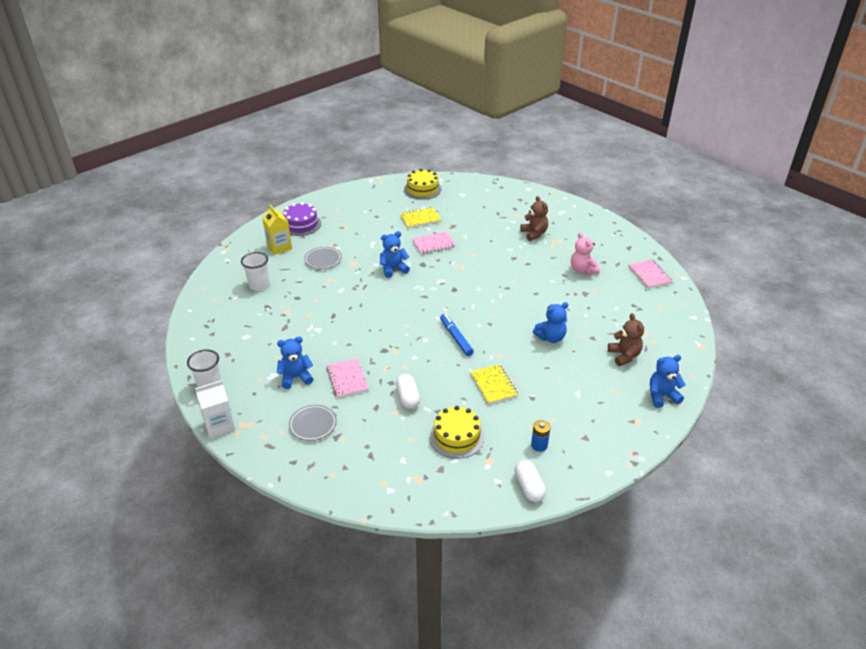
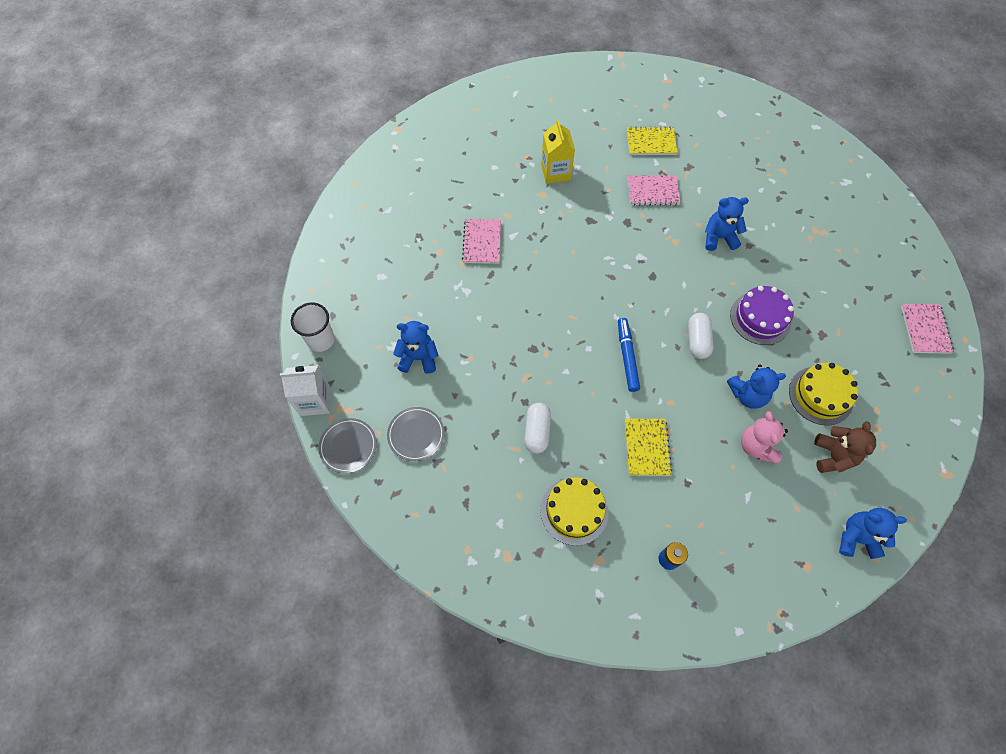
camera: 20 degrees right, 25 degrees up
white cup [241,252,269,291] -> none
yellow carton [262,204,292,255] -> yellow carton moved to [541,119,575,184]
purple cake [283,202,321,236] -> purple cake moved to [730,286,794,345]
grey plate [304,247,342,269] -> grey plate moved to [318,418,377,474]
pink notebook [326,358,369,398] -> pink notebook moved to [462,219,501,264]
blue teddy bear [380,231,410,278] -> blue teddy bear moved to [705,197,749,251]
yellow cake [404,169,441,200] -> yellow cake moved to [789,363,858,426]
white capsule [514,460,546,502] -> white capsule moved to [688,313,714,359]
brown teddy bear [521,196,548,241] -> none
pink teddy bear [571,232,600,274] -> pink teddy bear moved to [741,411,788,464]

